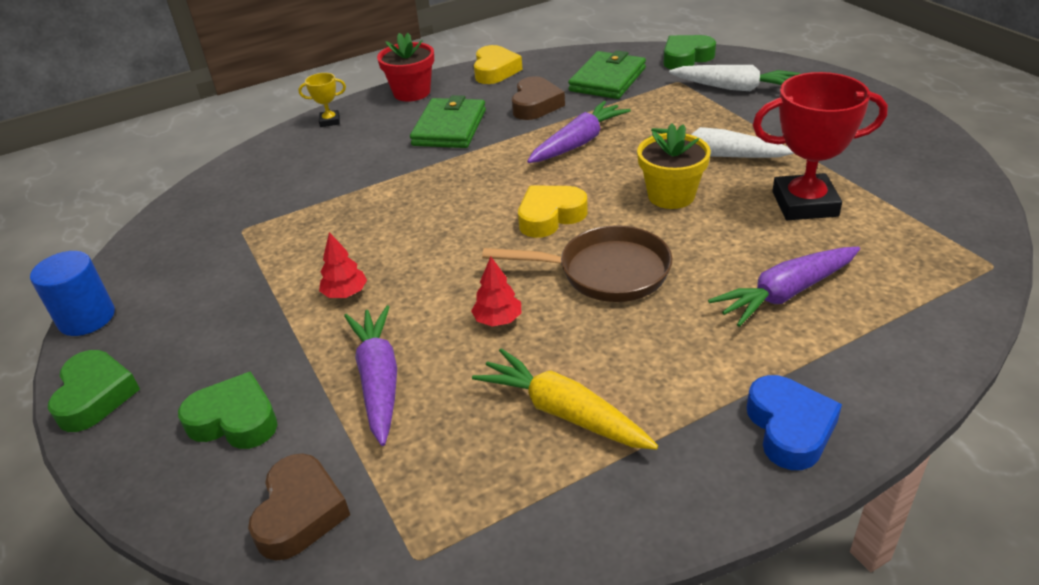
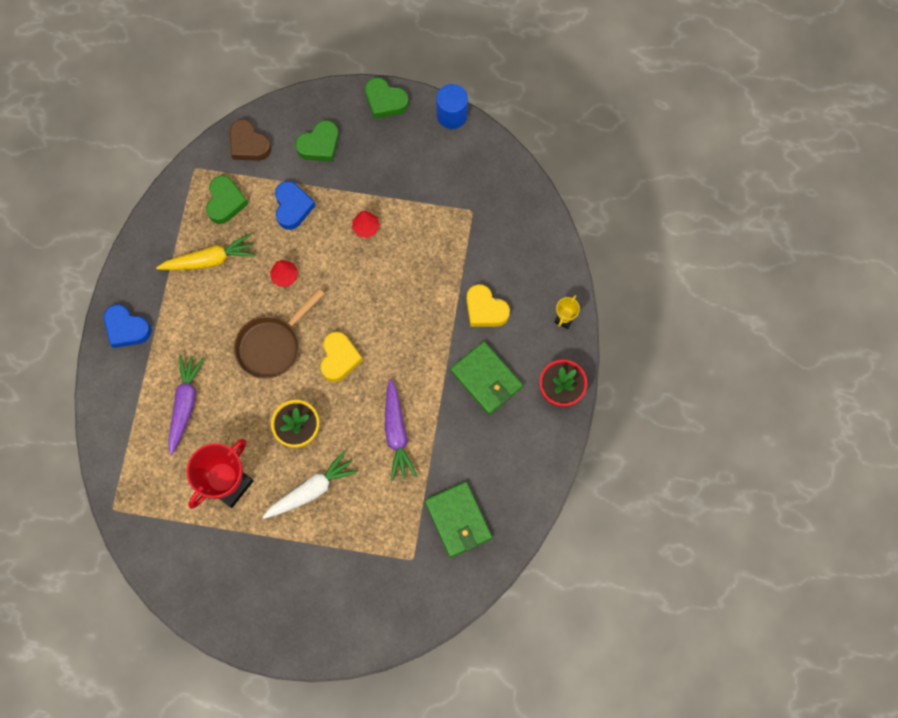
camera: 125 degrees right, 35 degrees up
purple carrot [344,306,397,446] -> blue heart [275,181,315,230]
yellow heart [474,45,523,84] -> yellow heart moved to [466,284,510,327]
brown heart [512,76,565,120] -> none
green heart [663,35,716,70] -> green heart moved to [206,175,248,224]
white carrot [669,65,800,91] -> none

